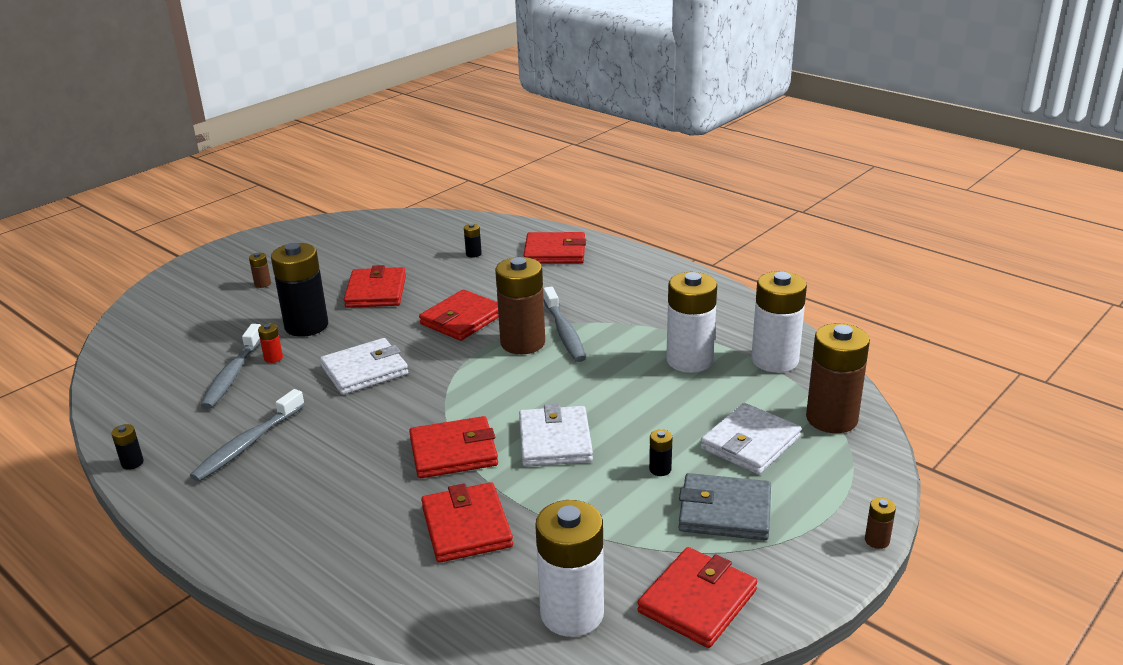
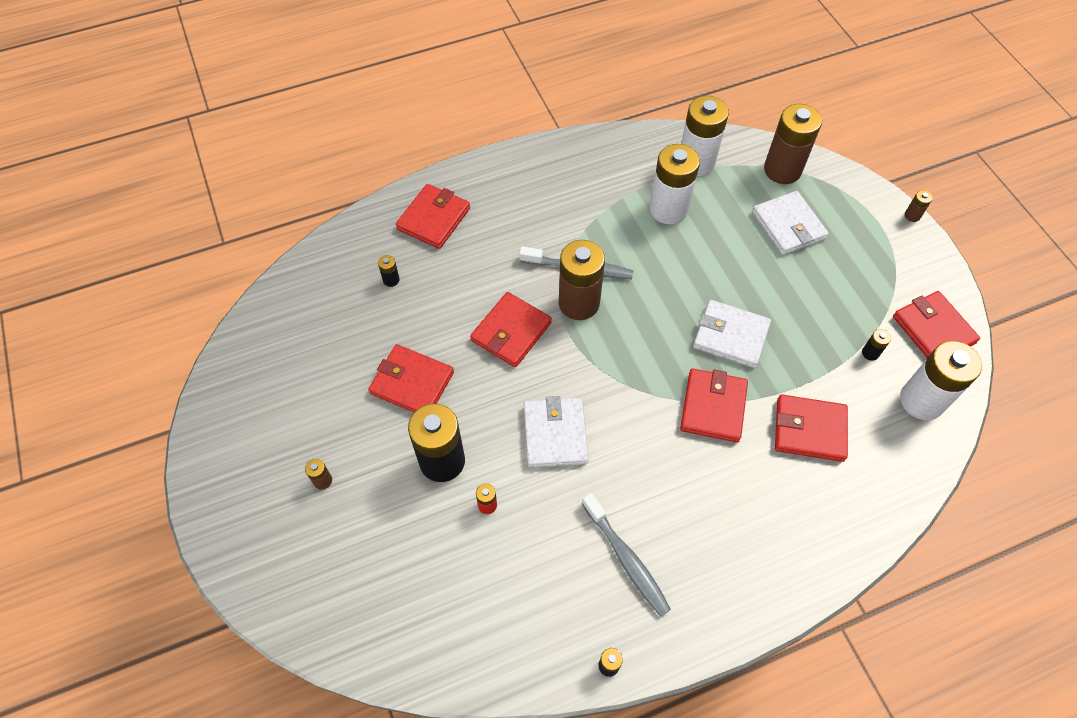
camera: 65 degrees left, 30 degrees up
grey toothbrush [200,324,261,409] -> none
red wallet [419,289,499,341] -> red wallet turned 60 degrees clockwise [470,292,552,367]
black battery [649,429,673,476] -> black battery moved to [862,329,891,361]
grey wallet [679,473,771,540] -> none

